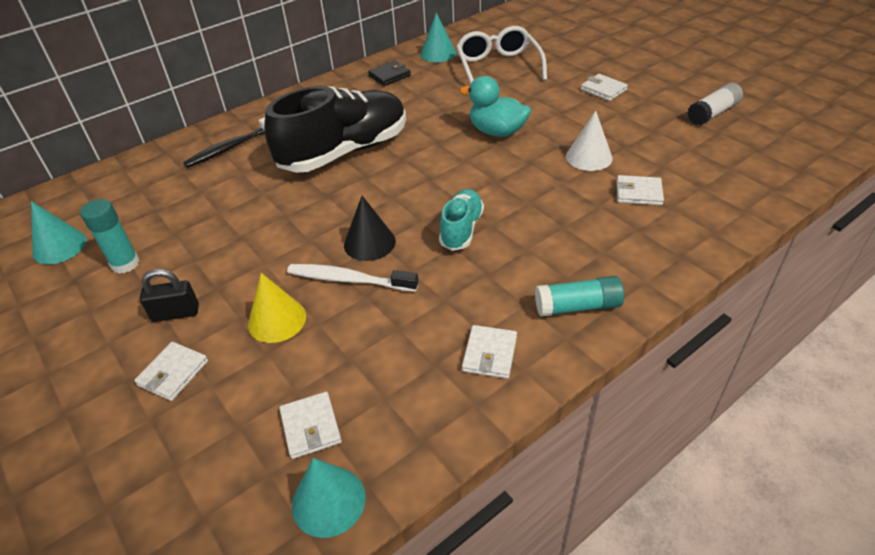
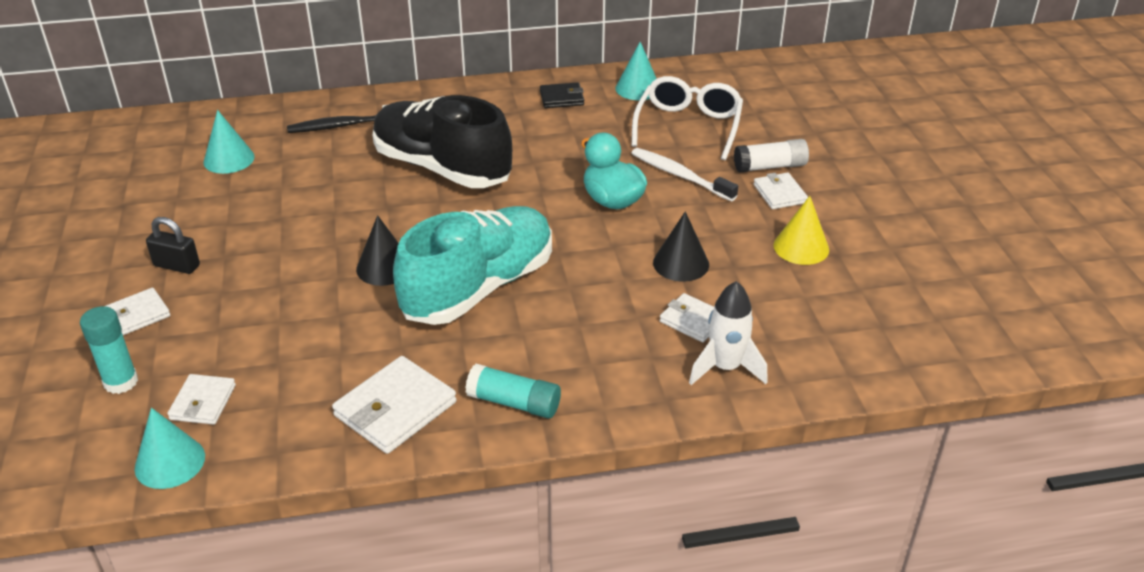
camera: 25 degrees right, 5 degrees down
turquoise cone [31,201,86,265] -> turquoise cone moved to [203,110,255,174]
turquoise glue stick [80,199,140,274] -> turquoise glue stick moved to [80,306,138,394]
yellow cone [248,273,306,343] -> yellow cone moved to [774,196,829,265]
black shoe [264,86,406,173] -> black shoe turned 135 degrees counterclockwise [373,95,512,188]
white toothbrush [287,264,419,292] -> white toothbrush moved to [632,148,738,201]
turquoise shoe [439,189,484,251] -> turquoise shoe [393,206,552,325], size x2.02
white wallet [462,325,517,379] -> white wallet [332,356,456,454], size x1.66
white cone [566,110,613,171] -> black cone [653,211,709,282]
white glue stick [687,83,743,125] -> white glue stick moved to [734,139,809,173]
none -> white rocket [689,281,768,385]

